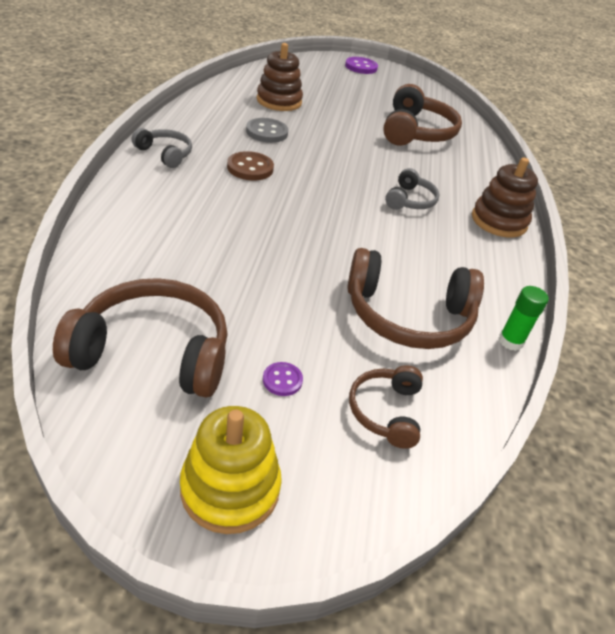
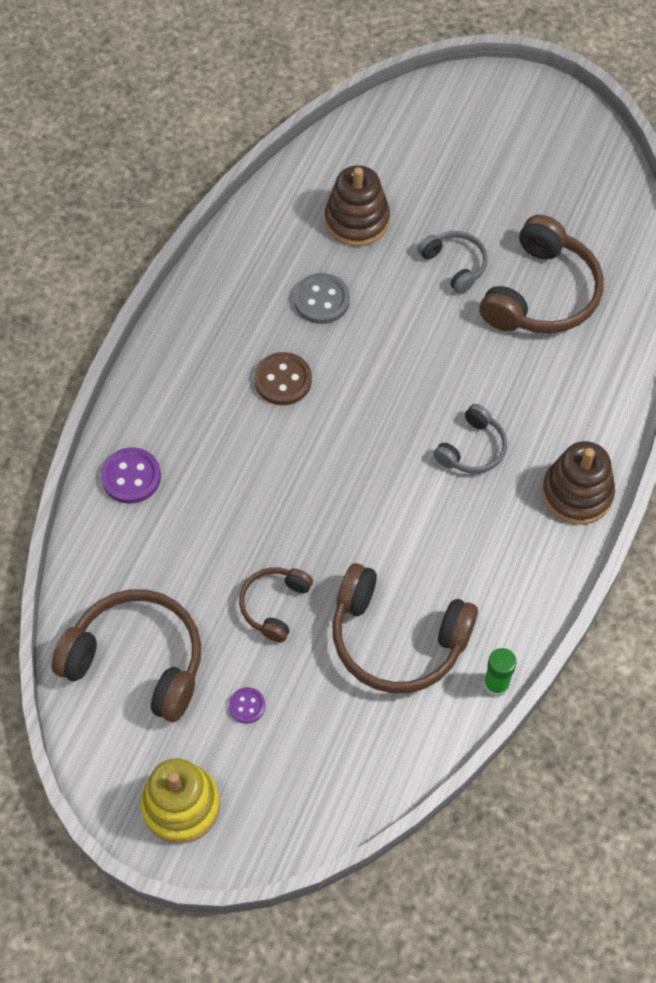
camera: 20 degrees right, 20 degrees up
grey headphones [132,128,192,168] -> grey headphones moved to [418,231,488,294]
purple button [345,57,378,74] -> purple button moved to [101,447,161,504]
brown headphones [349,365,423,449] -> brown headphones moved to [239,567,313,643]

